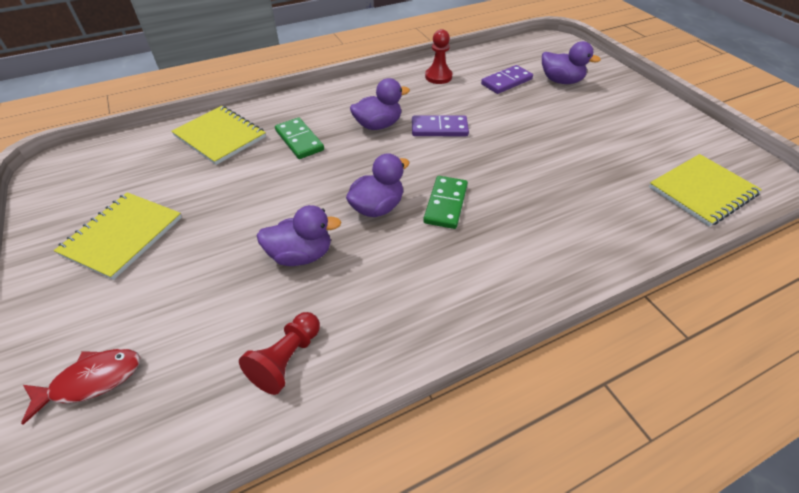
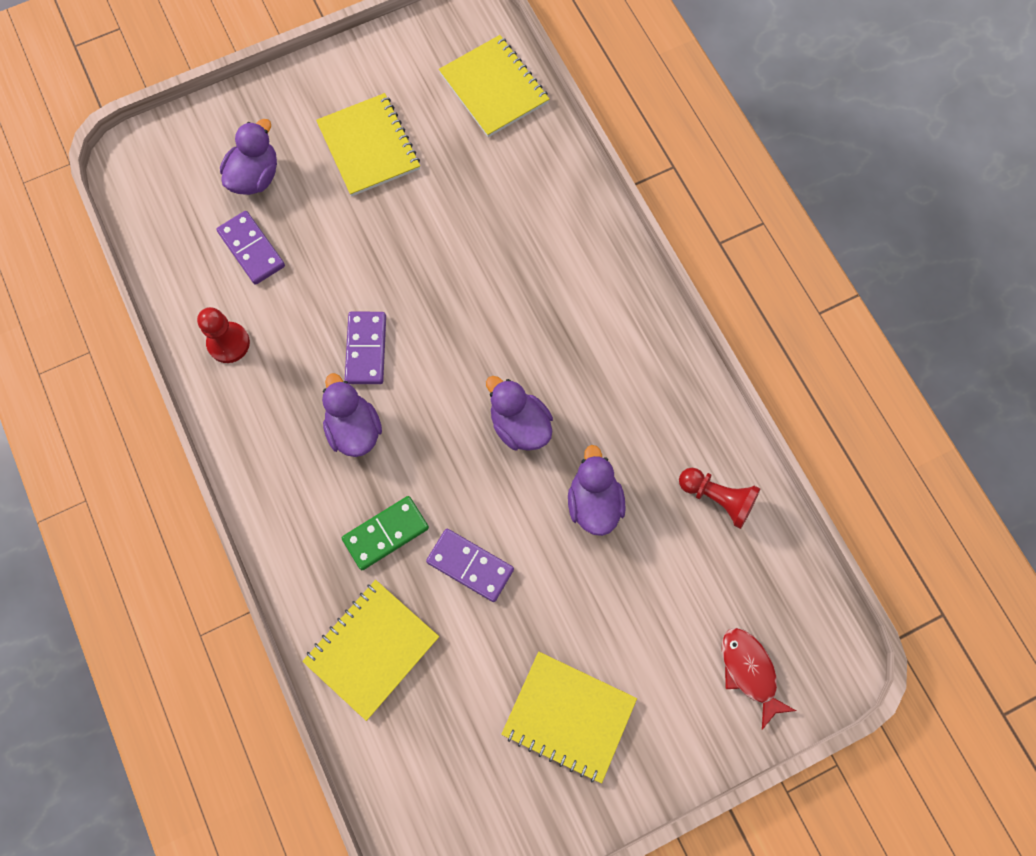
camera: 90 degrees left, 25 degrees up
green domino [423,176,468,229] -> none
none -> yellow notebook [316,93,420,196]
none -> purple domino [426,529,514,602]

